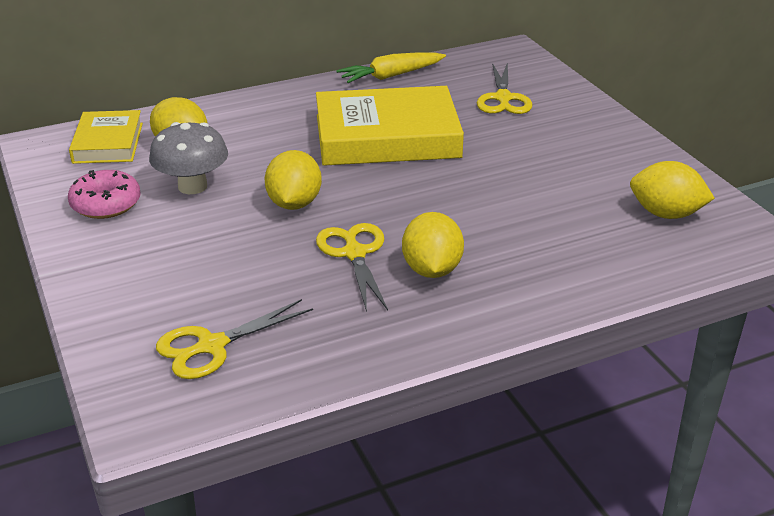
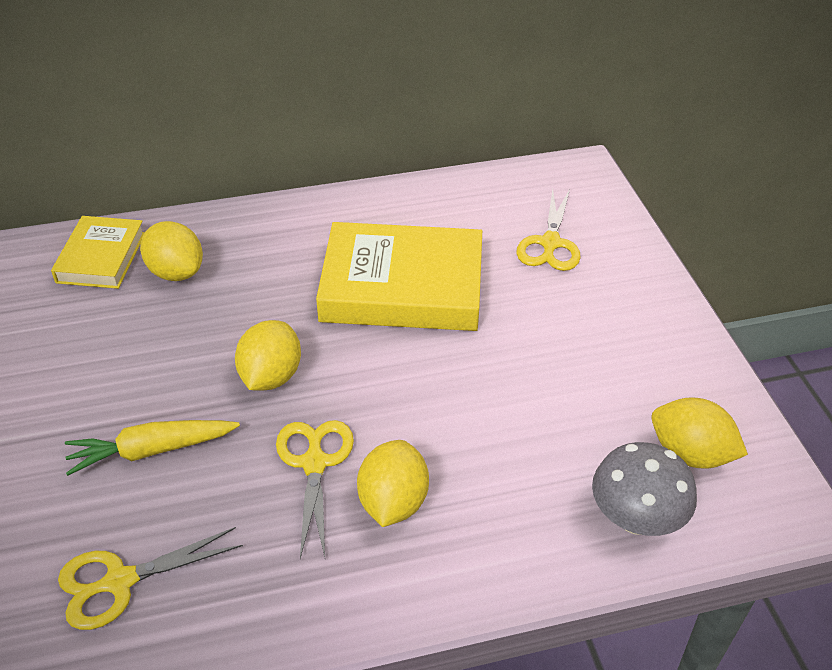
camera: 10 degrees right, 10 degrees up
pink donut [68,170,141,219] -> none
grey mushroom [149,122,228,194] -> grey mushroom moved to [592,442,697,536]
yellow carrot [336,52,446,83] -> yellow carrot moved to [65,420,240,476]

